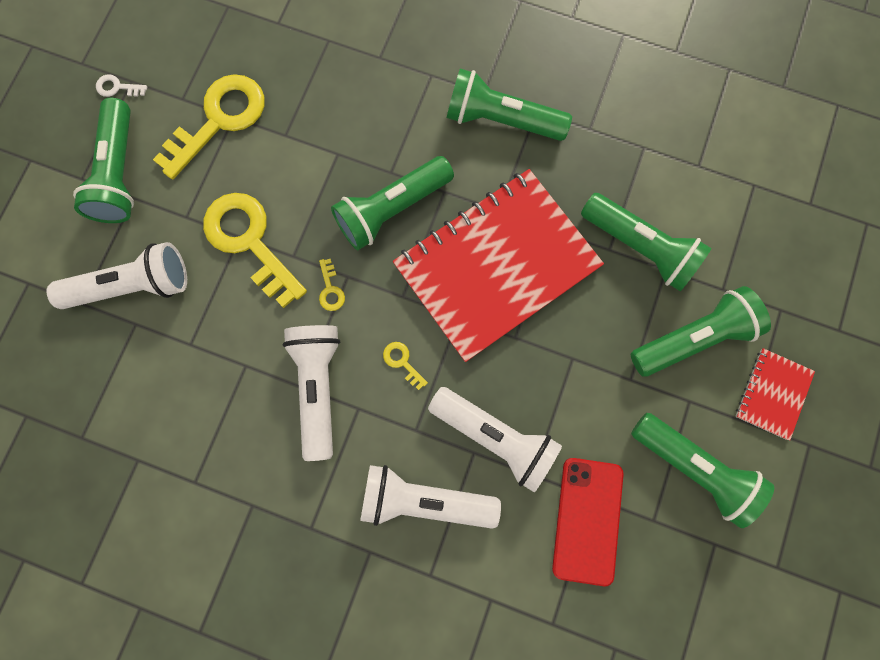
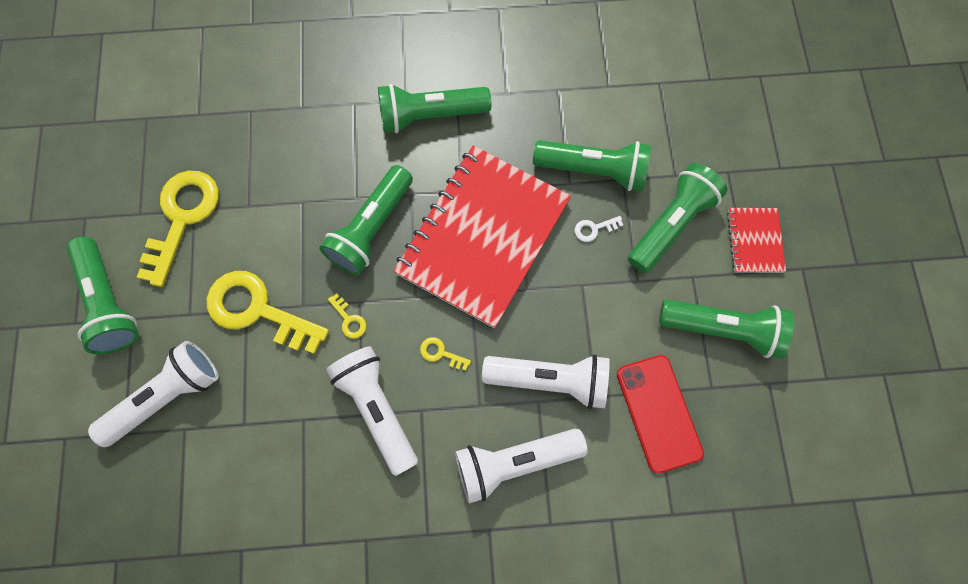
camera: 25 degrees left, 5 degrees down
white key [96,74,147,97] -> white key moved to [575,216,623,242]

